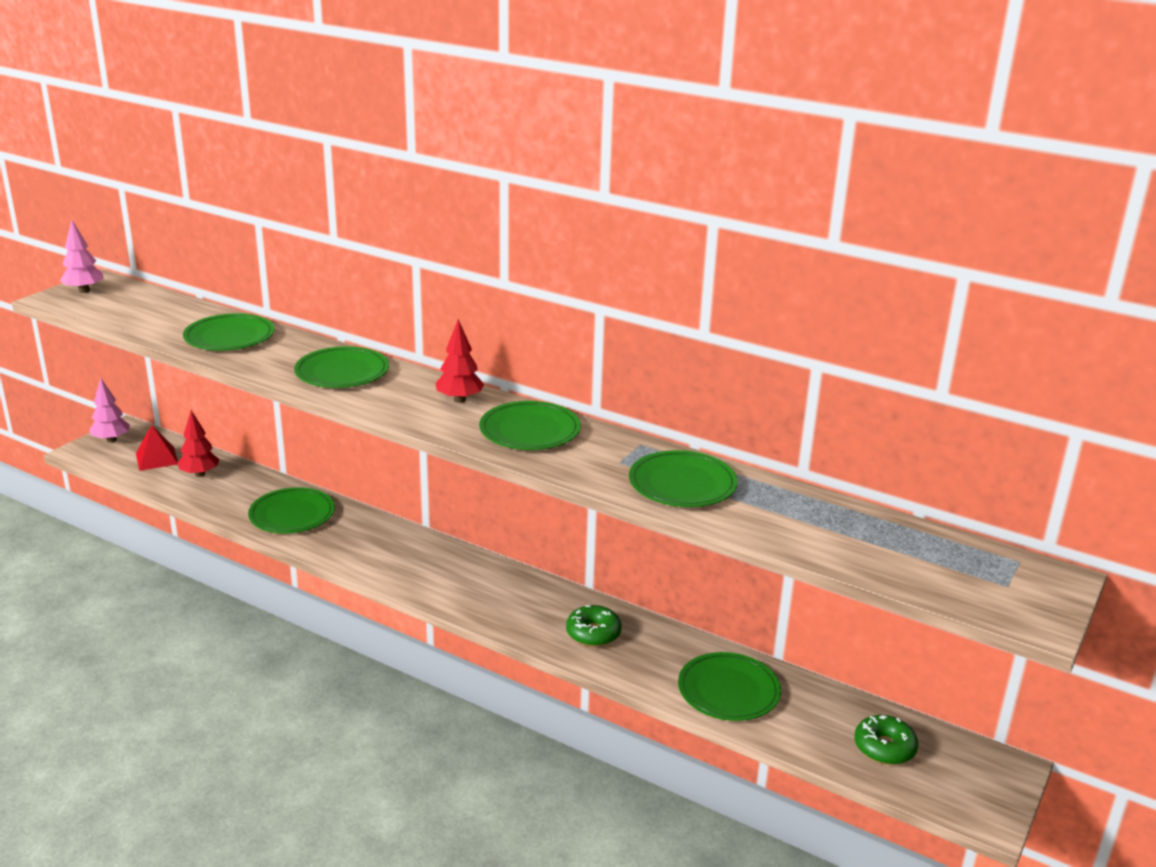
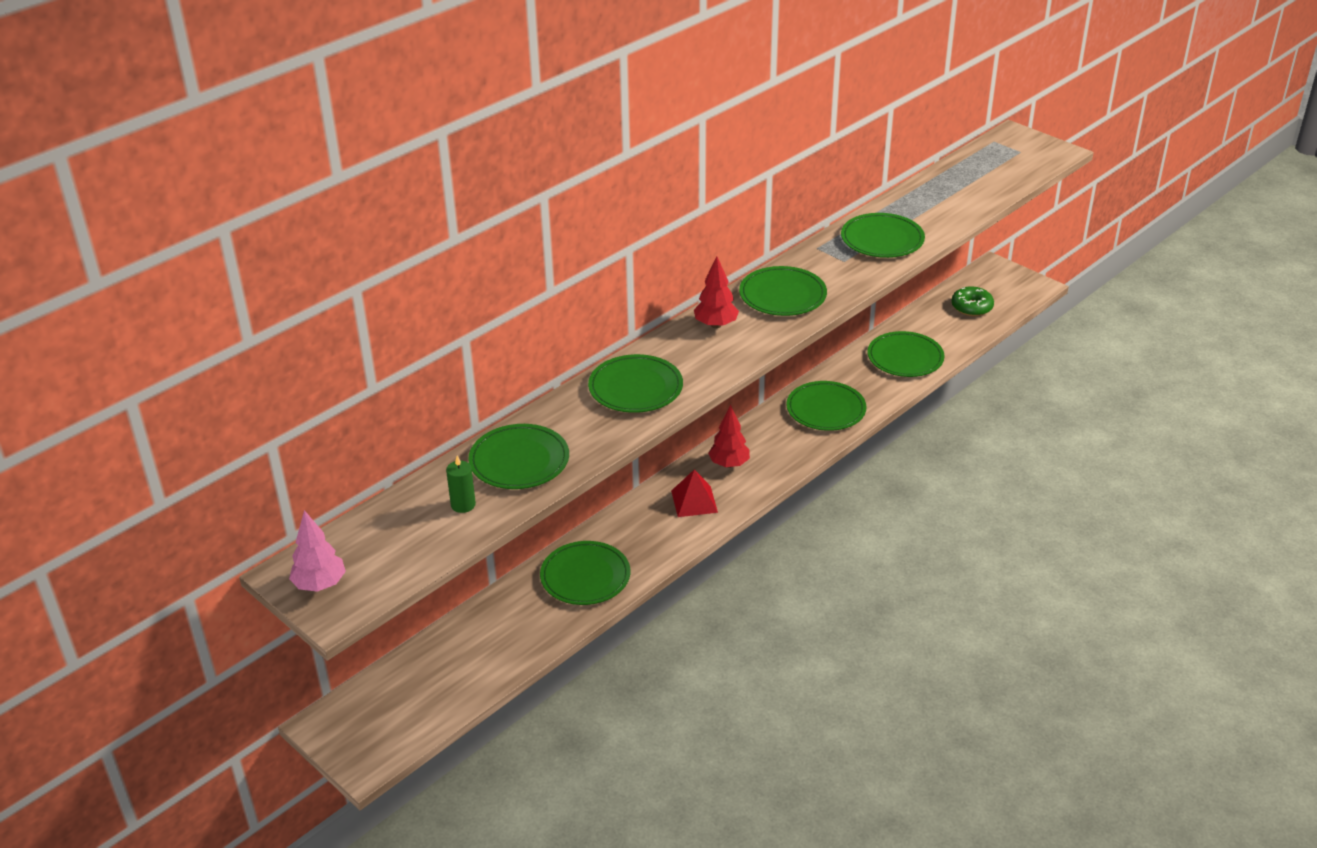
camera: 75 degrees left, 10 degrees up
pink tree [89,378,130,443] -> none
red pyramid [136,425,178,471] -> red pyramid moved to [671,469,718,517]
red tree [178,410,220,477] -> red tree moved to [708,405,750,468]
green donut [566,605,622,647] -> green plate [786,381,867,431]
none -> green candle [446,456,476,513]

